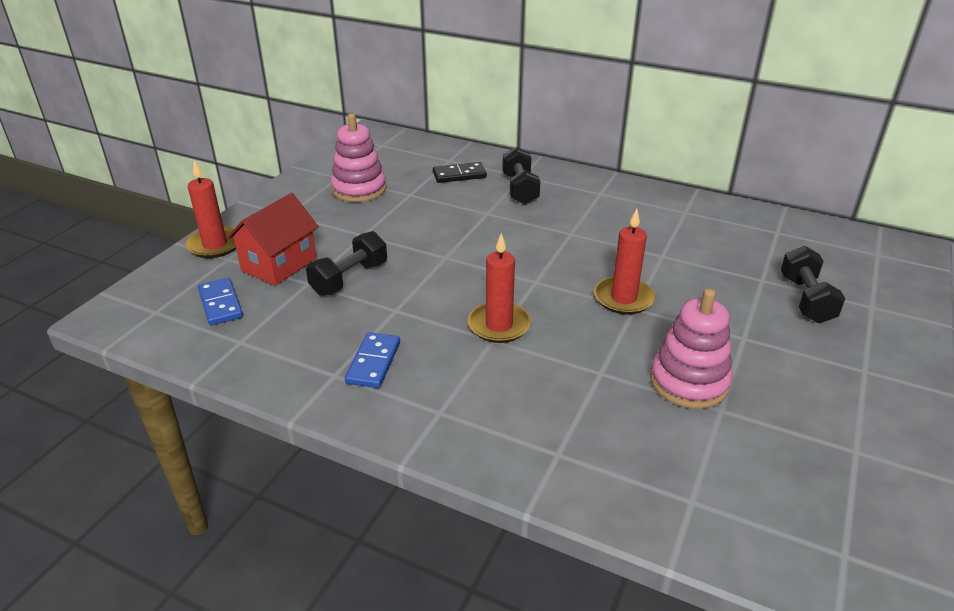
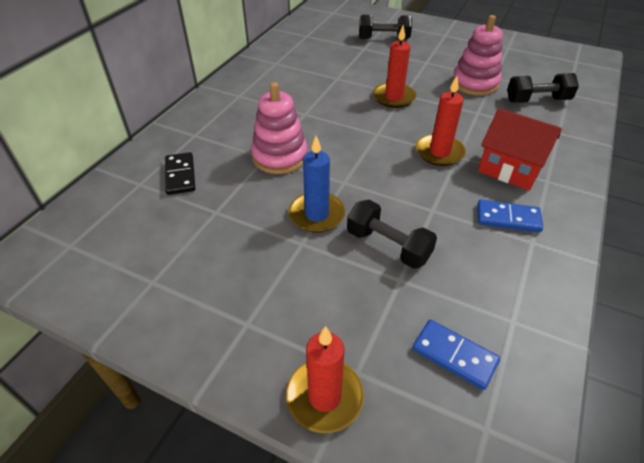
camera: 90 degrees left, 10 degrees up
blue domino [198,278,243,325] -> blue domino turned 60 degrees clockwise [413,320,500,390]
red house [226,193,319,286] -> red house moved to [478,108,562,190]
pink stacking toy [331,113,387,202] -> pink stacking toy moved to [251,82,308,174]
black dumbbell [502,147,540,204] -> black dumbbell moved to [507,73,579,103]
none -> blue candle [289,136,345,232]

